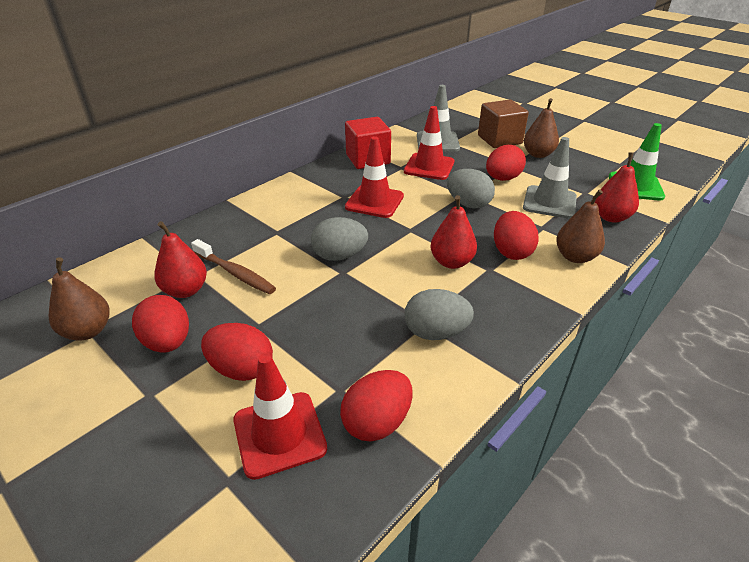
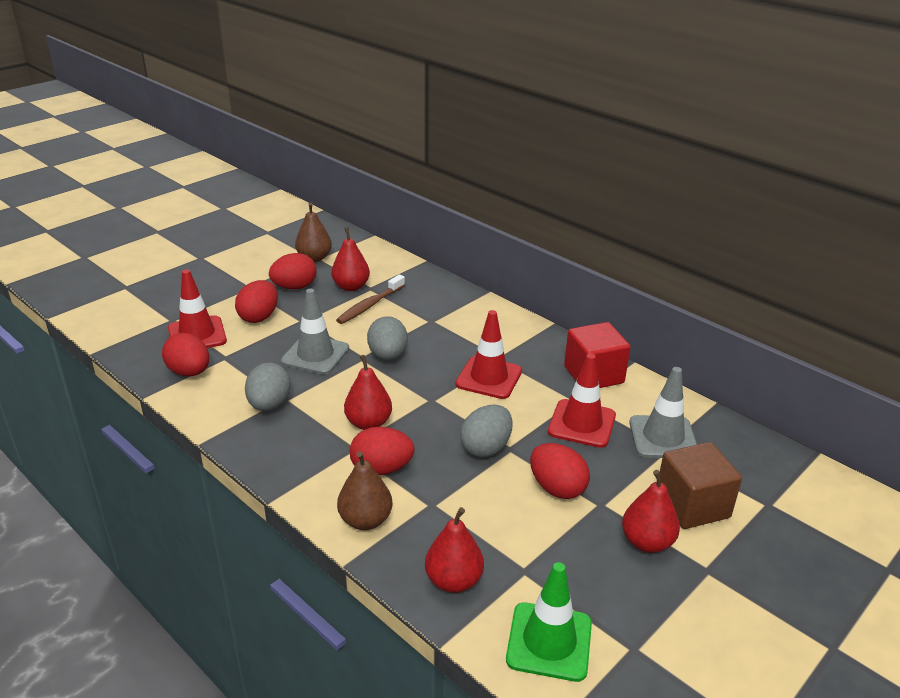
camera: 90 degrees right, 5 degrees down
grey traffic cone [523,137,577,218] -> grey traffic cone moved to [281,289,349,375]
brown pear [524,98,559,158] -> red pear [622,470,680,553]

